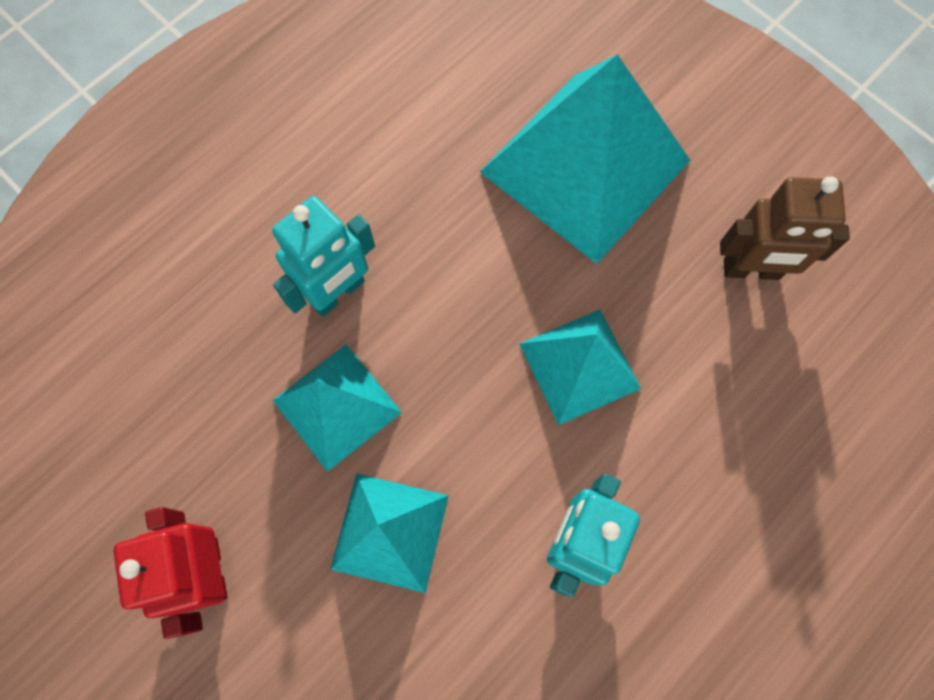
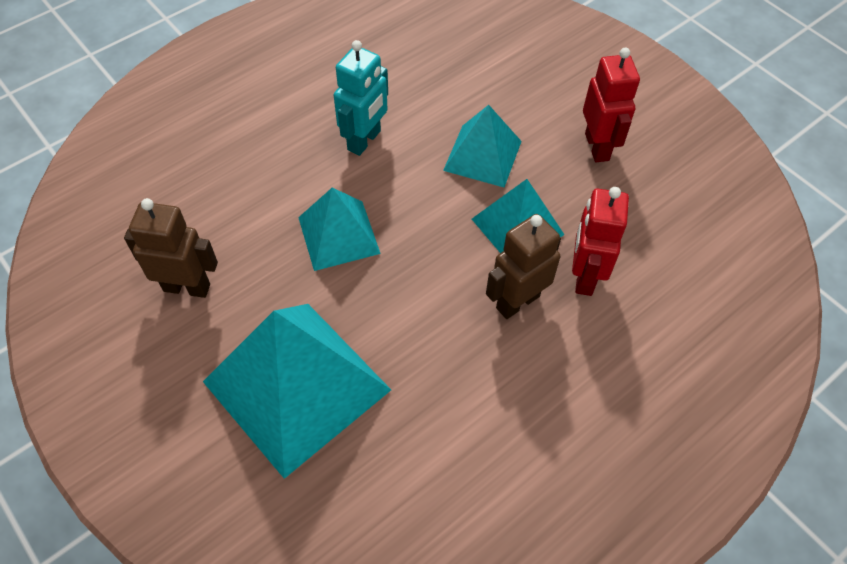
camera: 175 degrees left, 15 degrees down
turquoise robot [272,196,375,317] -> brown robot [486,214,561,319]
none -> red robot [572,187,629,296]

